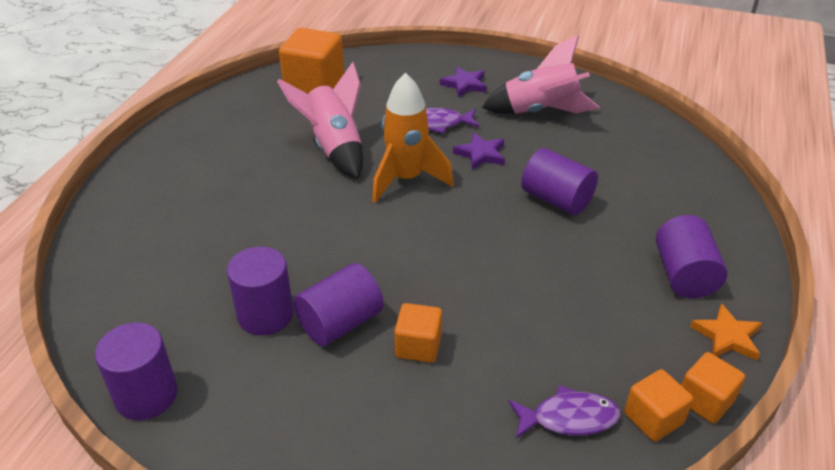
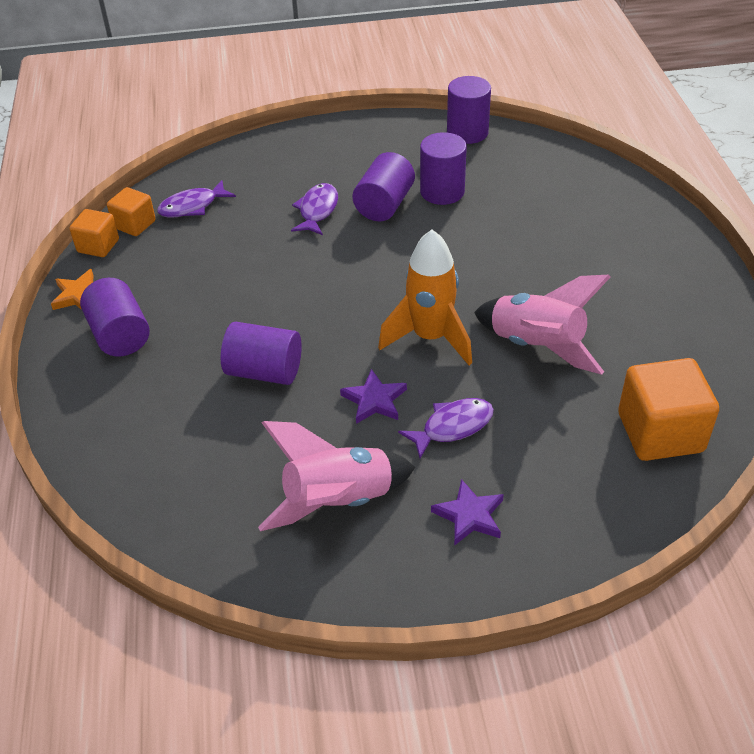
camera: 155 degrees right, 5 degrees up
orange cube [394,303,442,363] -> purple fish [291,183,338,235]

